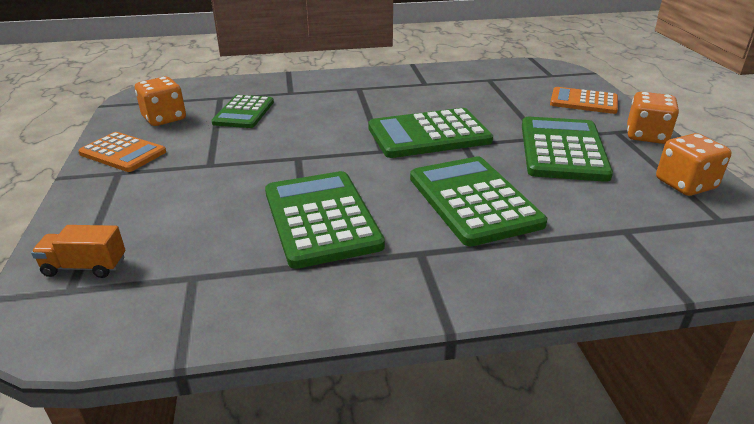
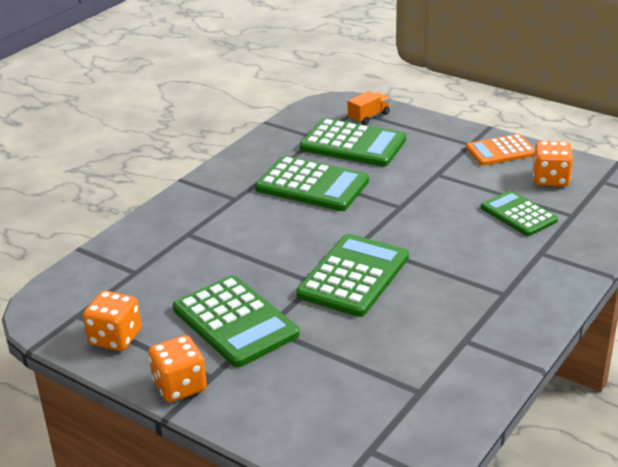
camera: 135 degrees right, 0 degrees up
green calculator [410,157,547,246] -> green calculator moved to [300,118,406,167]
orange calculator [550,87,618,114] -> none

